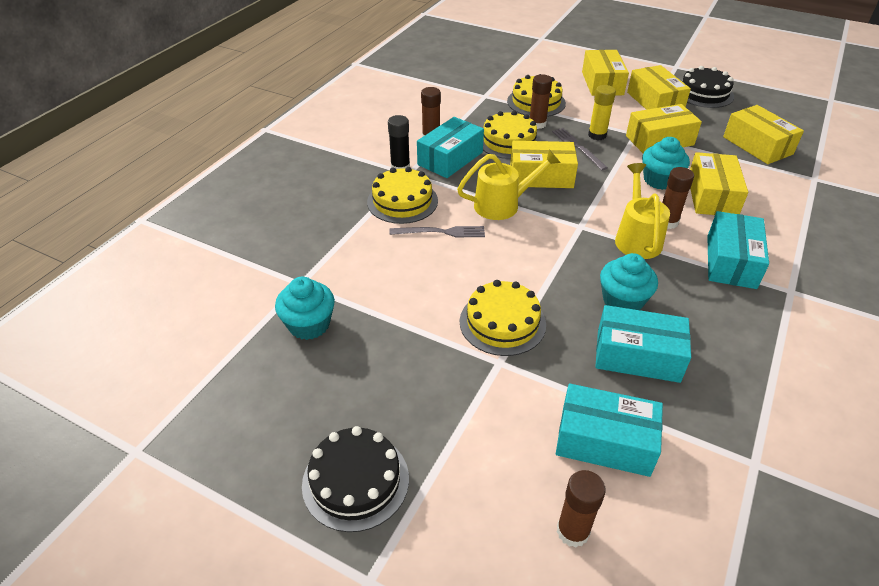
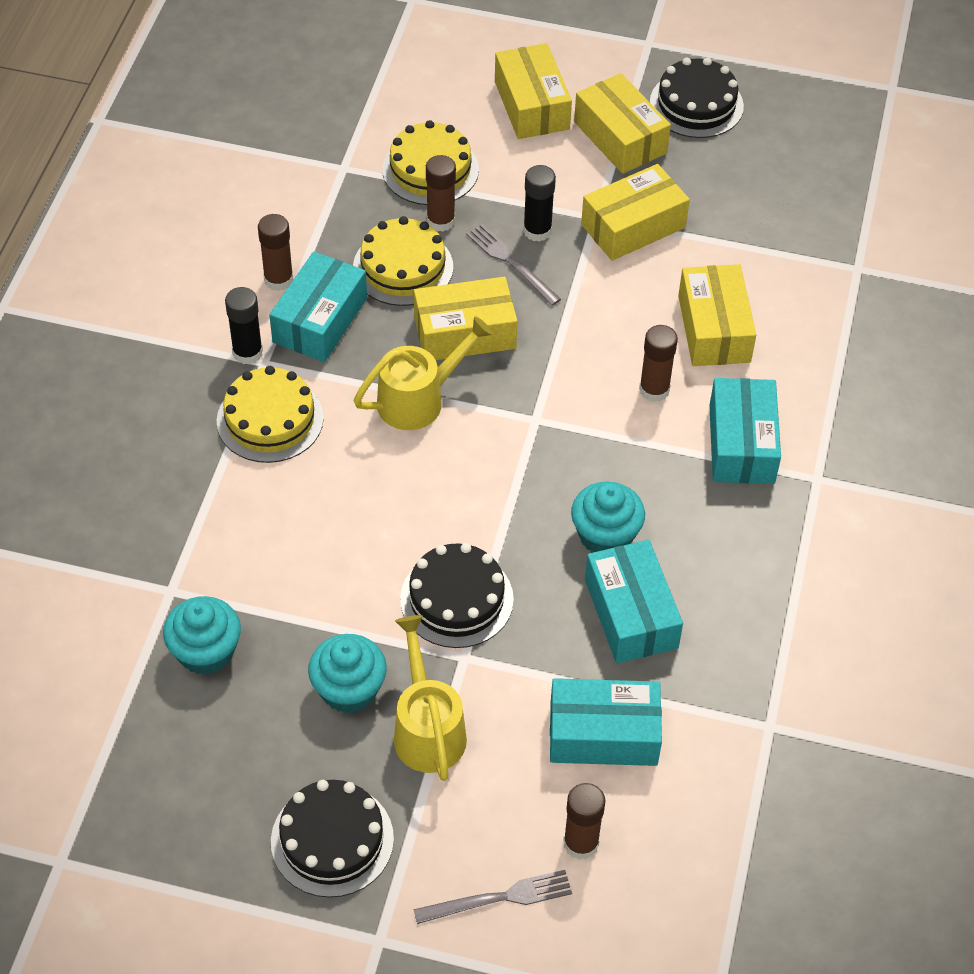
camera: 15 degrees left, 10 degrees up
grey fork [389,226,485,238] -> grey fork moved to [414,870,572,924]
yellow cake [460,280,546,356] -> black cake [400,543,514,648]
yellow glue stick [588,85,616,140] -> black glue stick [523,165,556,242]
turquoise box [595,305,691,383] -> turquoise box turned 75 degrees clockwise [585,540,683,663]
yellow watering can [615,163,670,259] -> yellow watering can moved to [394,615,467,781]
turquoise cupcake [642,137,690,190] -> turquoise cupcake moved to [308,634,387,713]
yellow box [723,105,804,164] -> none

